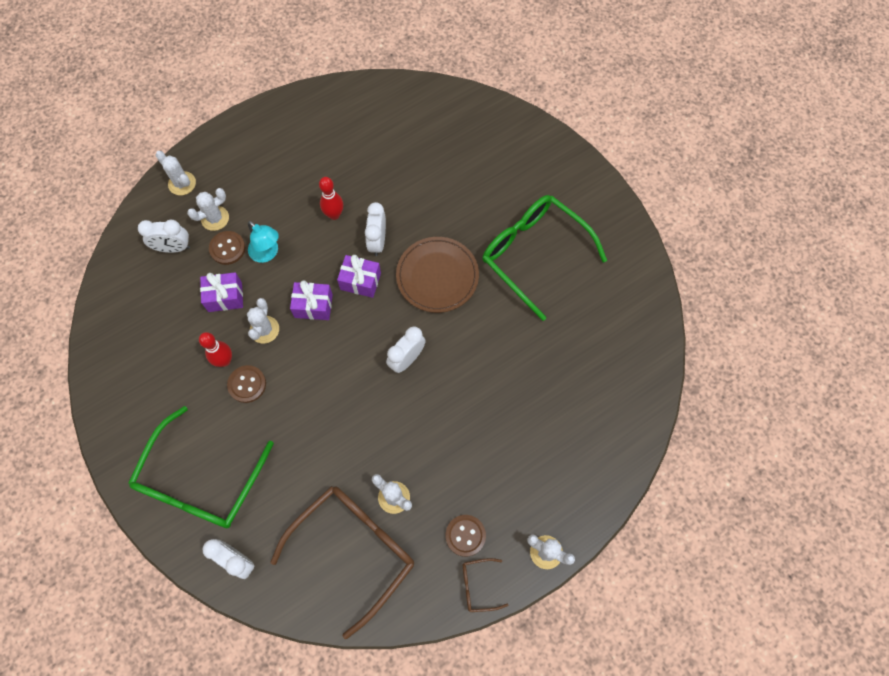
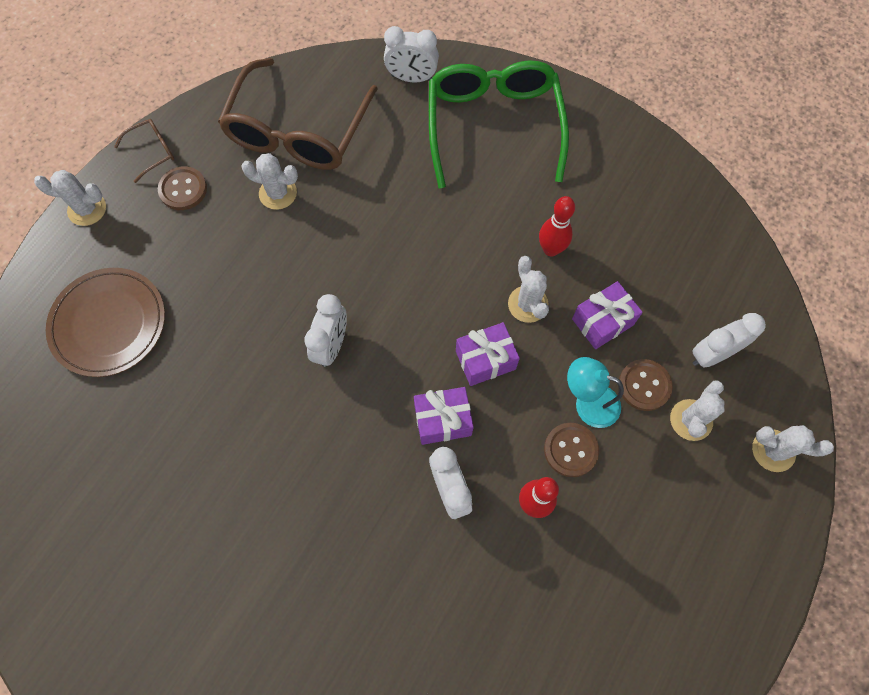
camera: 155 degrees right, 0 degrees up
brown button [227,365,266,403] -> brown button moved to [544,423,599,477]
brown plate [396,237,479,313] -> brown plate moved to [46,268,165,377]
green glasses [482,195,607,321] -> none

